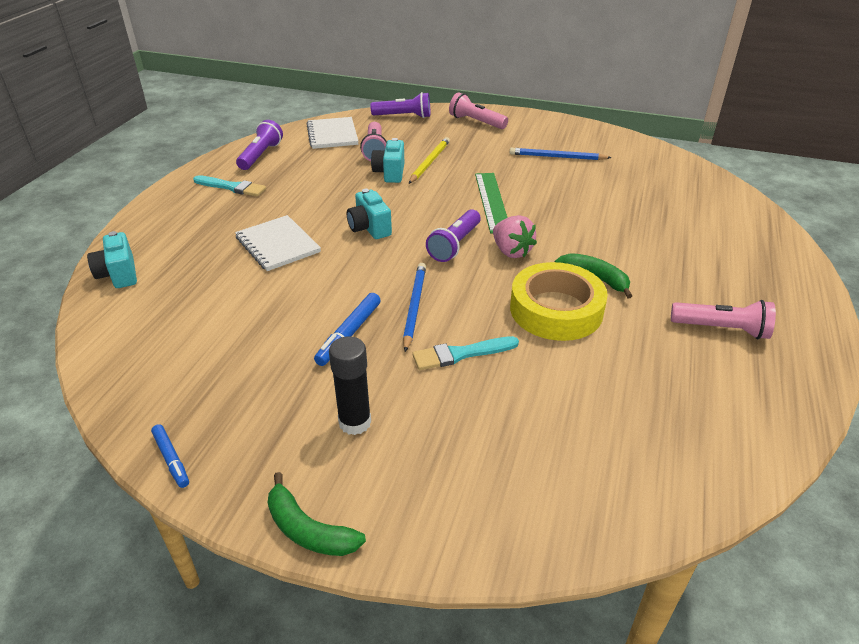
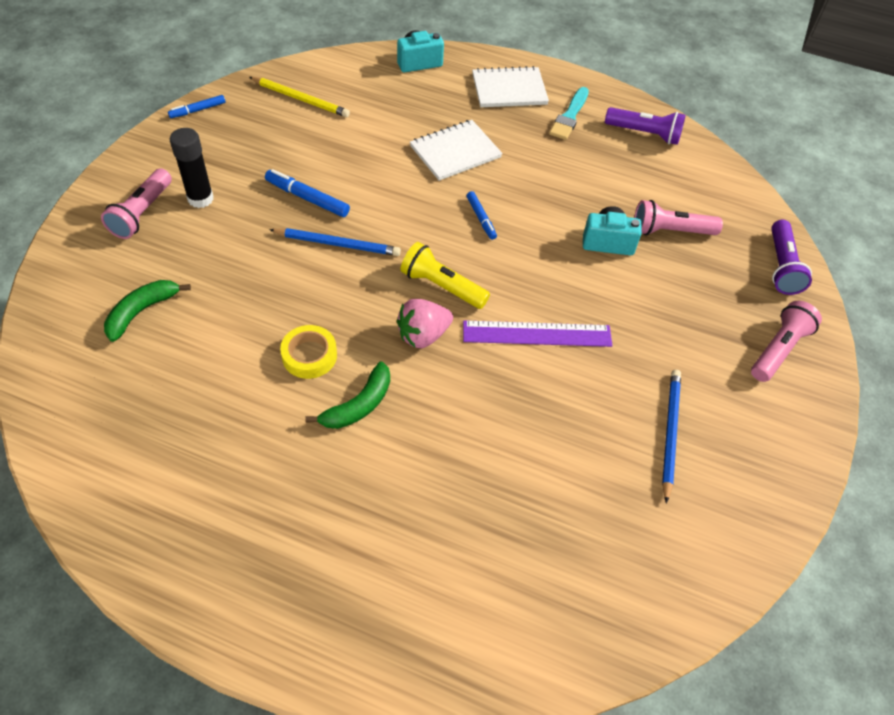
camera: 90 degrees right, 15 degrees up
green banana [268,472,366,556] -> green banana moved to [104,280,191,342]
white notebook [306,117,358,149] -> white notebook moved to [472,66,549,107]
turquoise camera [347,189,392,239] -> blue marker [467,191,497,240]
yellow pencil [409,137,450,184] -> yellow pencil moved to [249,77,350,117]
turquoise brush [412,336,519,370] -> none
purple flashlight [426,209,481,262] -> yellow flashlight [401,242,490,309]
green ruler [475,173,508,234] -> purple ruler [463,320,613,347]
yellow tape [510,262,608,341] -> yellow tape [280,325,337,379], size x0.55
pink flashlight [671,300,776,339] -> pink flashlight moved to [101,168,172,239]

